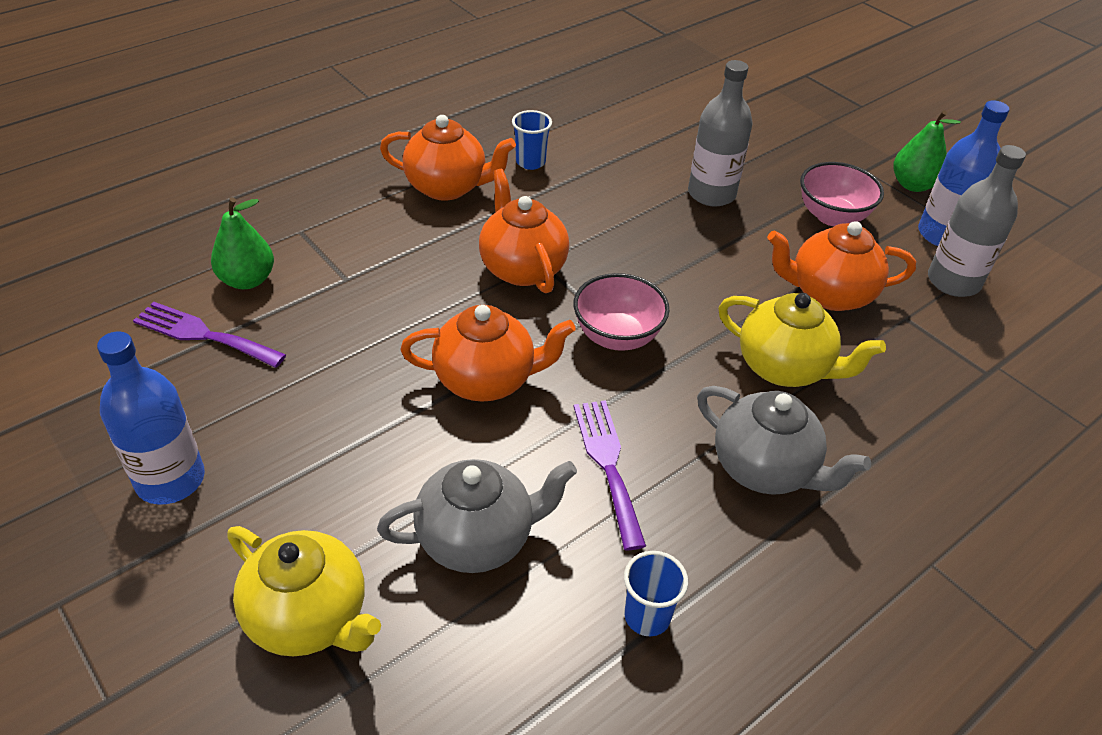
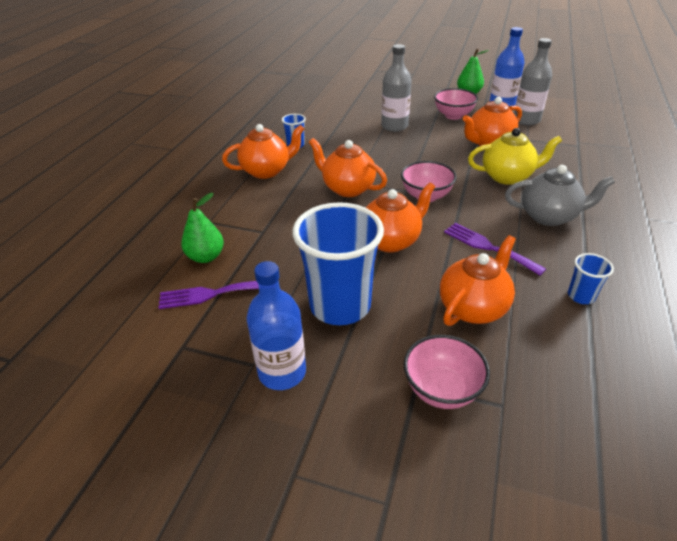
camera: 30 degrees left, 5 degrees down
yellow teapot [227,526,381,657] -> pink bowl [404,335,490,409]
grey teapot [377,459,577,573] -> orange teapot [440,235,516,326]
none -> blue cup [292,202,384,325]

